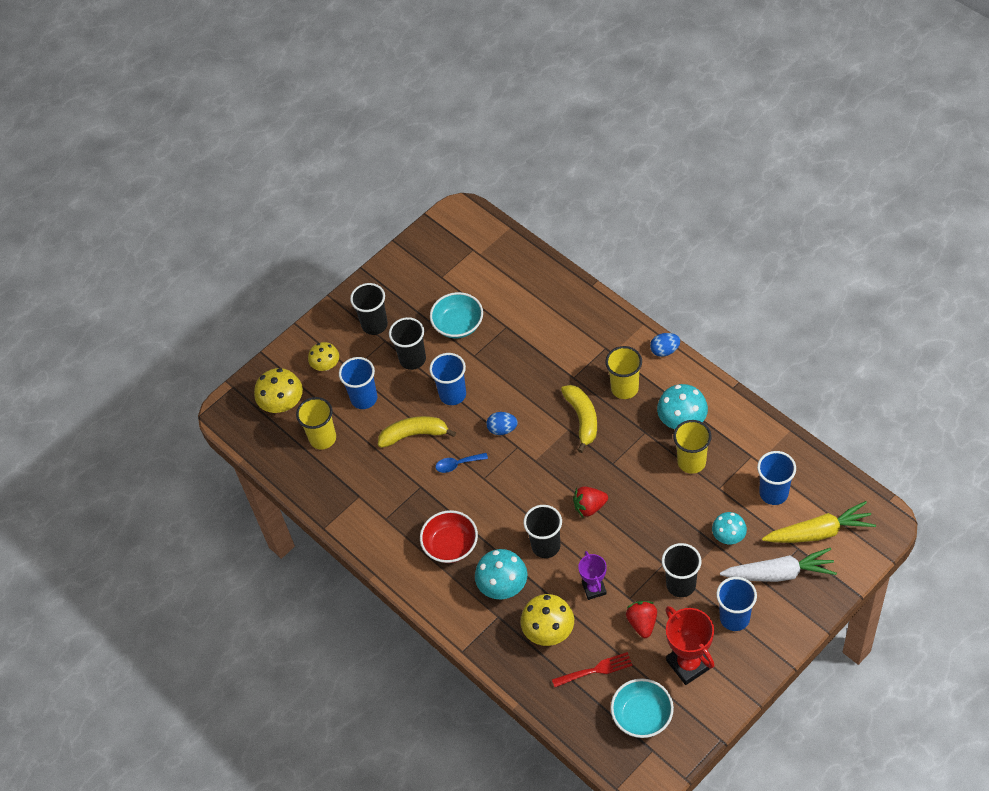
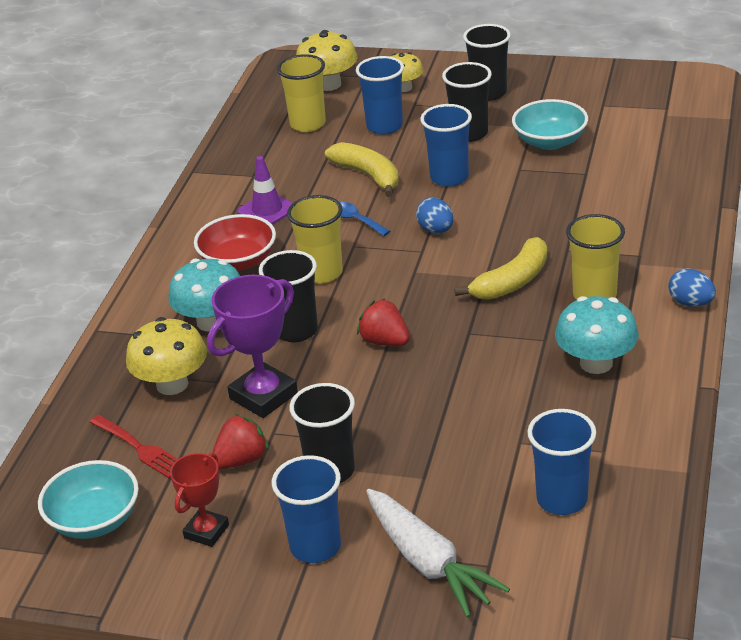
camera: 55 degrees right, 20 degrees down
purple trophy [578,551,607,600] -> purple trophy [207,275,298,418], size x1.63
red trophy [665,606,715,685] -> red trophy [170,453,229,547], size x0.61
yellow cup [673,420,712,474] -> yellow cup moved to [287,195,343,284]
turquoise mushroom [712,512,747,544] -> none
yellow carrot [762,501,876,543] -> none
none -> purple traffic cone [238,156,293,225]

